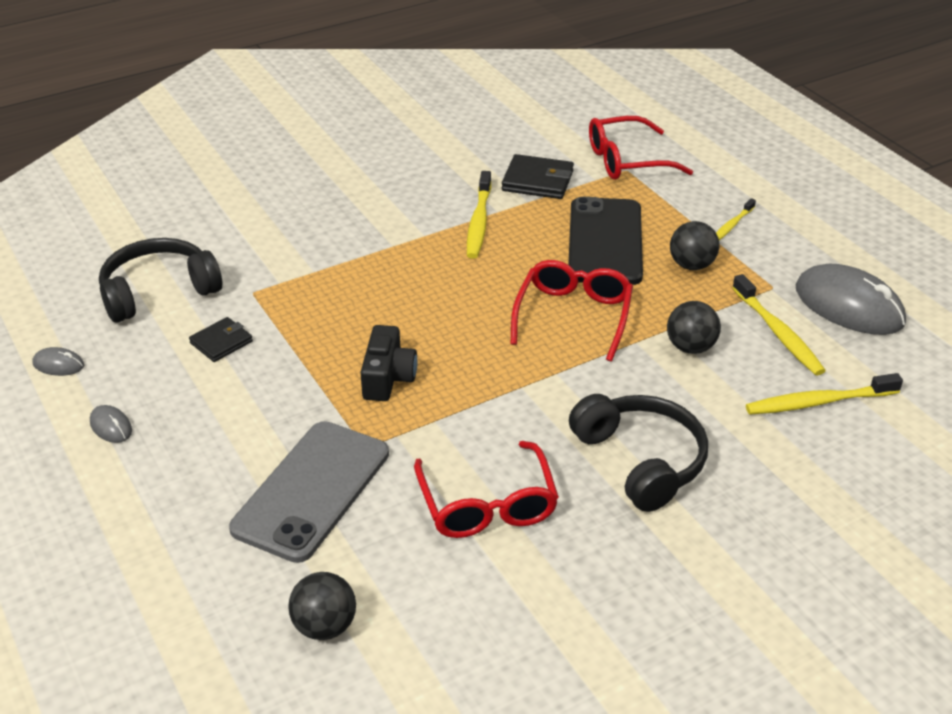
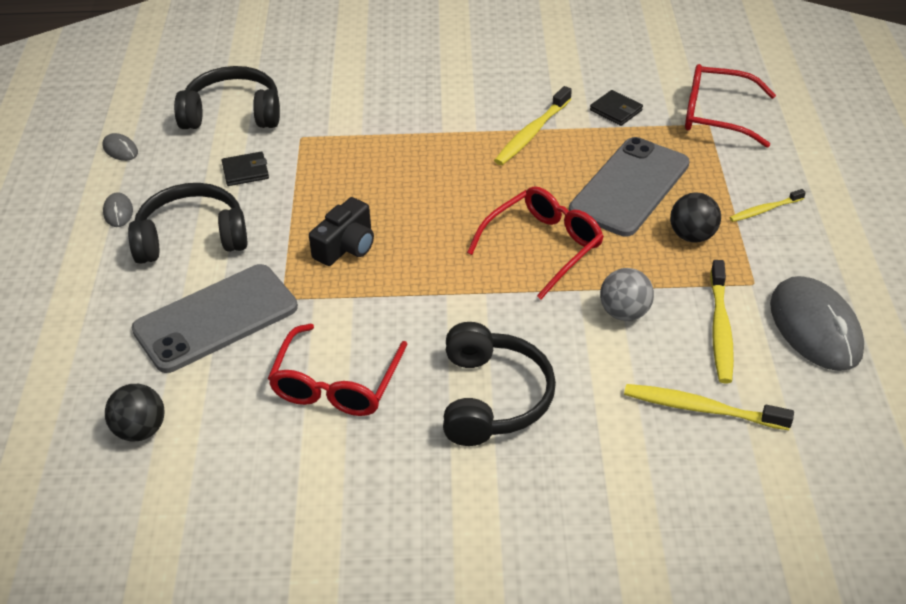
camera: 30 degrees right, 5 degrees up
black wallet [502,154,574,199] -> black wallet [590,90,643,126], size x0.65
black phone [568,197,643,285] -> grey phone [569,137,690,237]
black ball [667,301,721,354] -> grey ball [600,268,654,321]
none -> black headphones [128,183,248,264]

